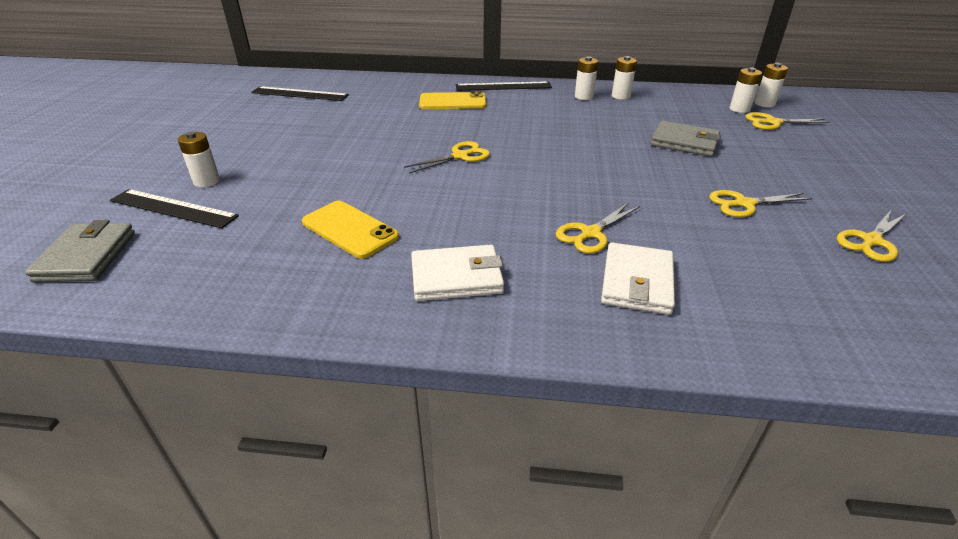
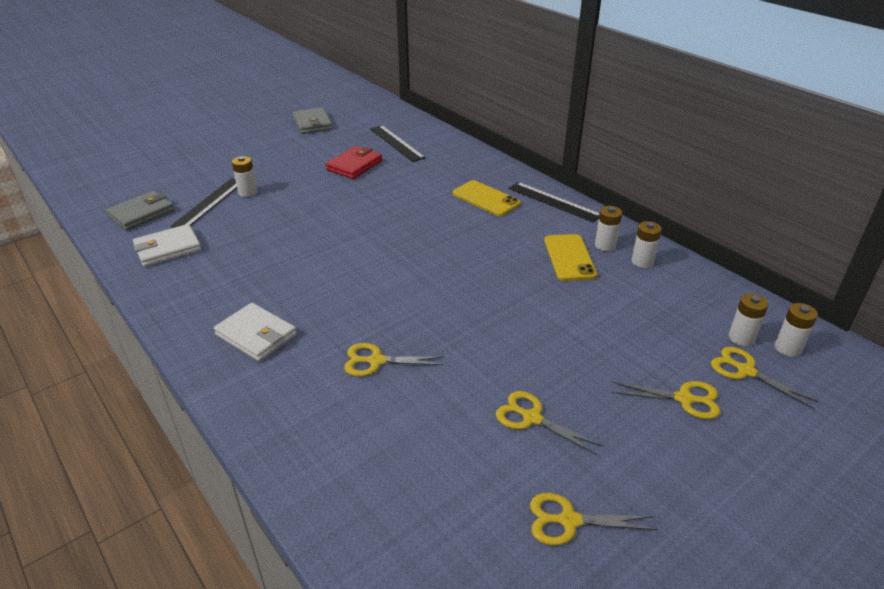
camera: 45 degrees right, 0 degrees up
black ruler [110,189,239,228] -> black ruler turned 45 degrees clockwise [170,178,237,228]
yellow phone [302,201,399,259] -> yellow phone moved to [544,234,597,281]
yellow scissors [404,141,490,174] -> yellow scissors moved to [611,381,720,419]
white wallet [601,242,675,315] -> white wallet moved to [133,224,202,267]
grey wallet [651,121,721,157] -> grey wallet moved to [293,107,333,134]
none -> red wallet [326,146,382,179]

